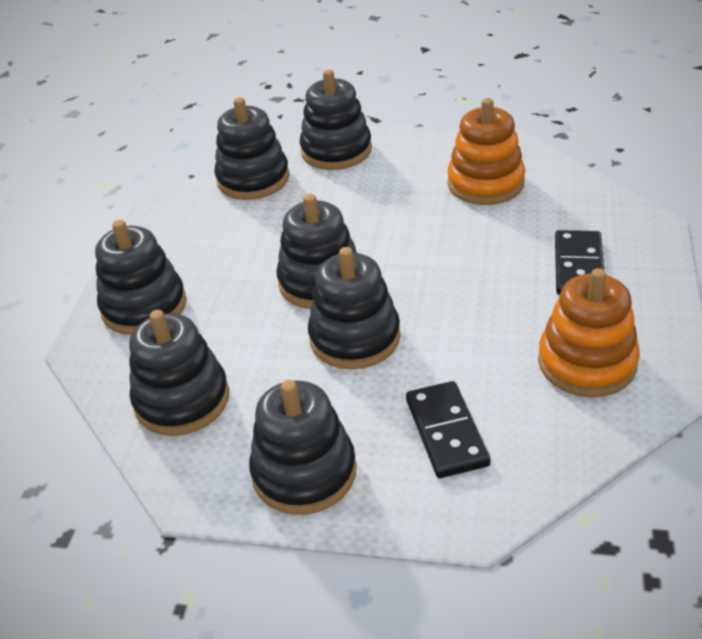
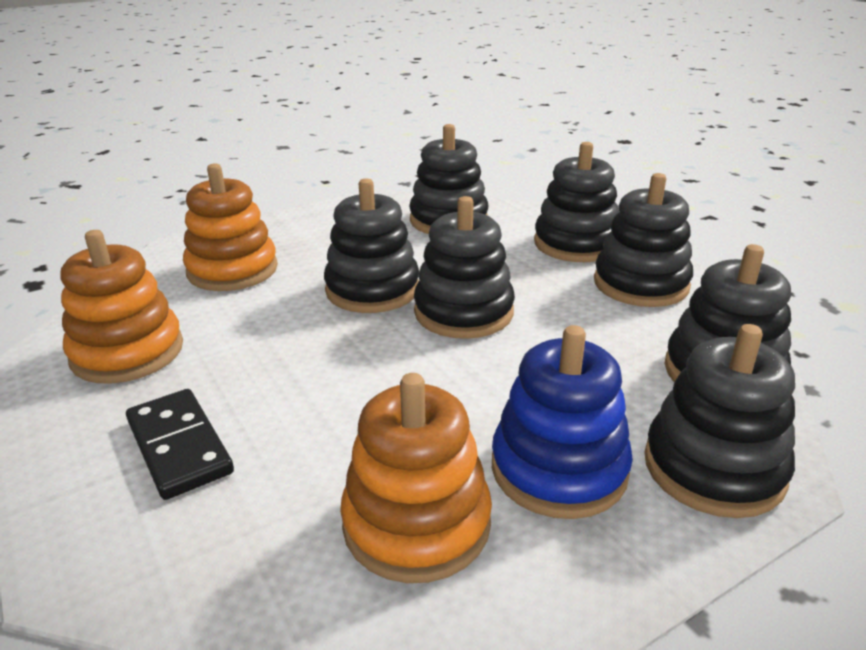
camera: 135 degrees right, 10 degrees down
black stacking toy [249,380,357,515] -> black stacking toy moved to [594,173,693,307]
black domino [406,381,490,478] -> orange stacking toy [183,163,278,291]
none -> blue stacking toy [492,325,633,519]

